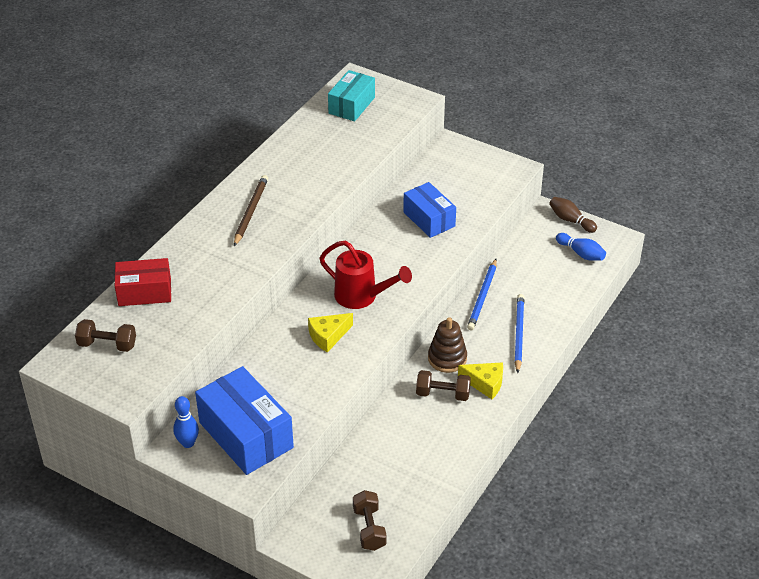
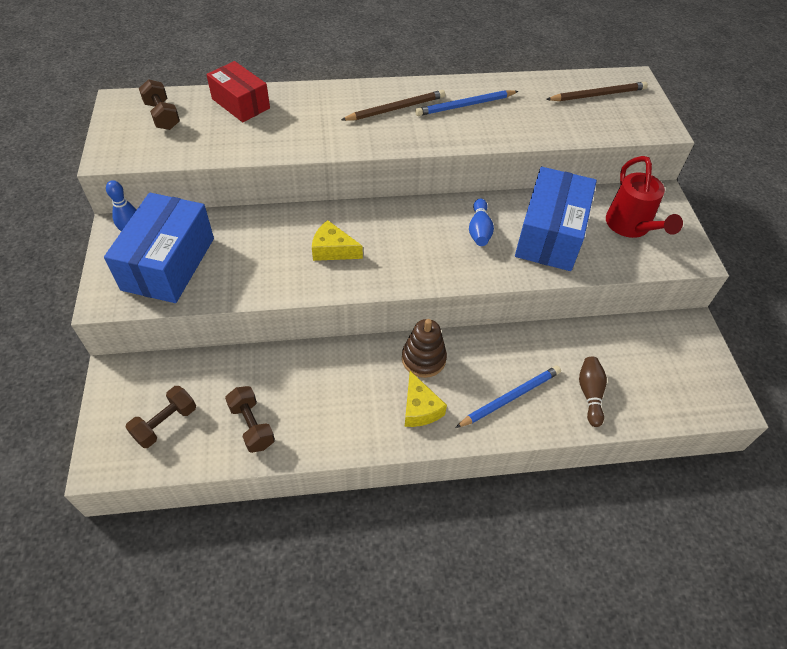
camera: 50 degrees right, 10 degrees up
red watering can [320,241,412,309] -> red watering can moved to [606,156,683,238]
turquoise box [328,70,375,121] -> brown pencil [546,82,648,101]
blue box [403,182,456,238] -> blue box [515,167,597,271], size x1.56
brown dumbbell [416,370,471,401] -> brown dumbbell moved to [225,386,275,453]
blue pencil [467,259,497,330] -> blue pencil moved to [415,90,519,116]
brown bowling pin [549,197,597,233] -> brown bowling pin moved to [579,357,607,427]
blue bowling pin [556,233,606,261] -> blue bowling pin moved to [469,199,494,246]

